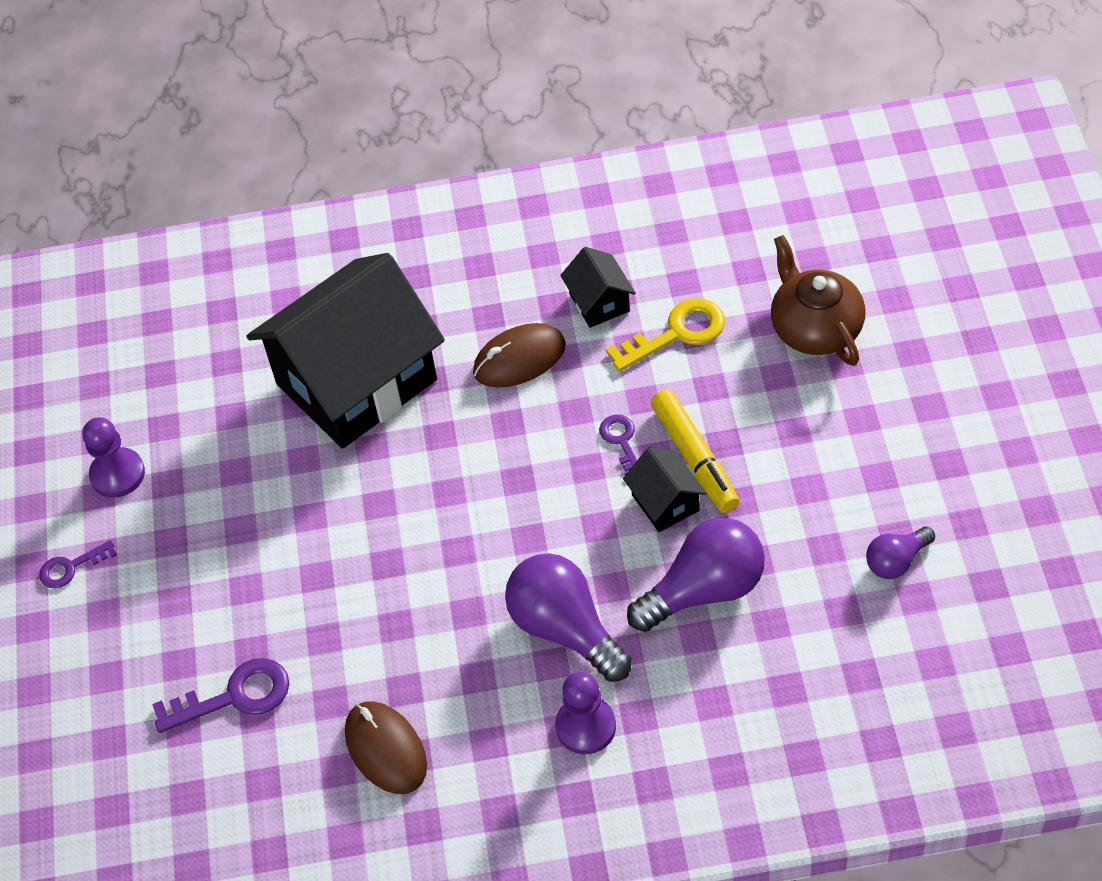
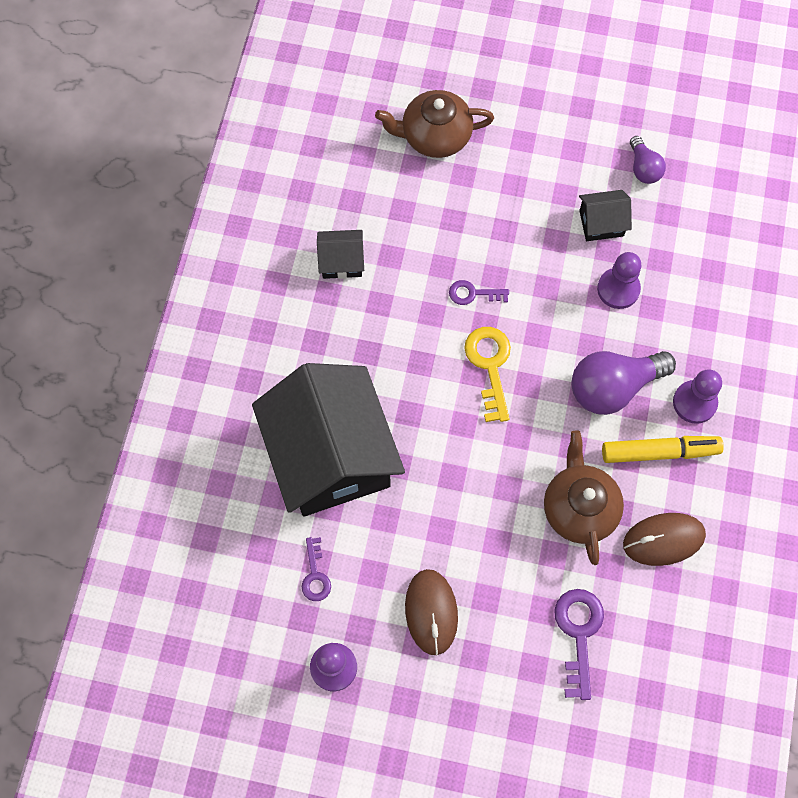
camera: 75 degrees left, 15 degrees up
purple key [39,540,117,588] -> purple key moved to [302,537,331,601]
brown mouse [473,323,566,388] -> brown mouse moved to [405,569,458,655]
yellow key [606,298,725,372] -> yellow key moved to [464,327,511,422]
black house [623,448,707,532] -> black house moved to [579,190,632,241]
purple light bulb [627,518,765,632] -> purple pawn [597,252,642,309]
yellow marker [651,390,739,513] -> yellow marker moved to [602,436,724,463]
none -> brown teapot [544,430,624,565]

